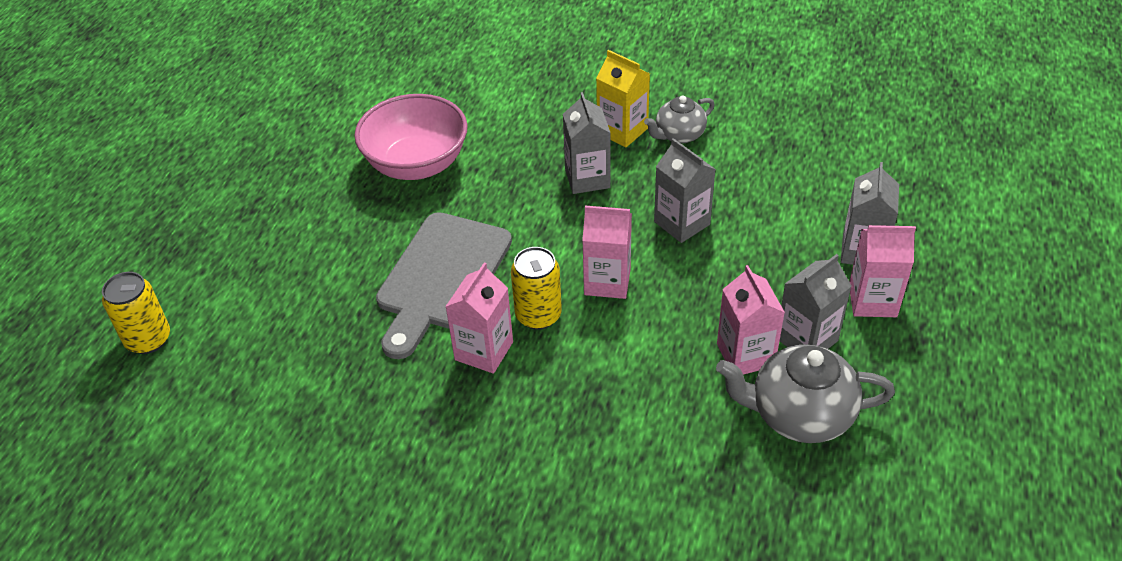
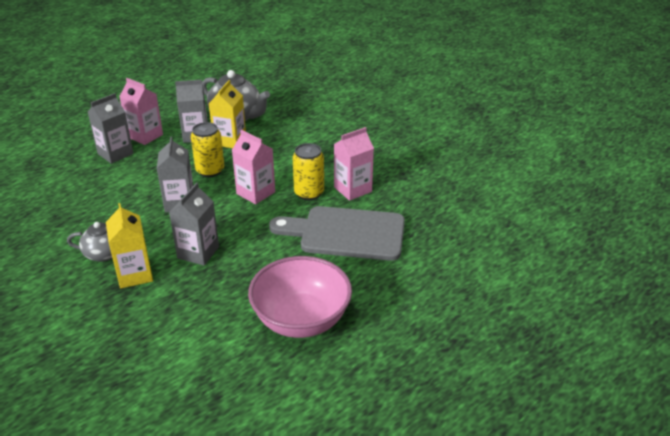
camera: 150 degrees left, 10 degrees down
yellow can [102,272,170,354] -> yellow can moved to [191,122,224,177]
grey cutting board [376,212,512,359] -> grey cutting board turned 135 degrees counterclockwise [269,206,405,261]
pink carton [717,265,785,375] -> yellow carton [209,80,246,148]

